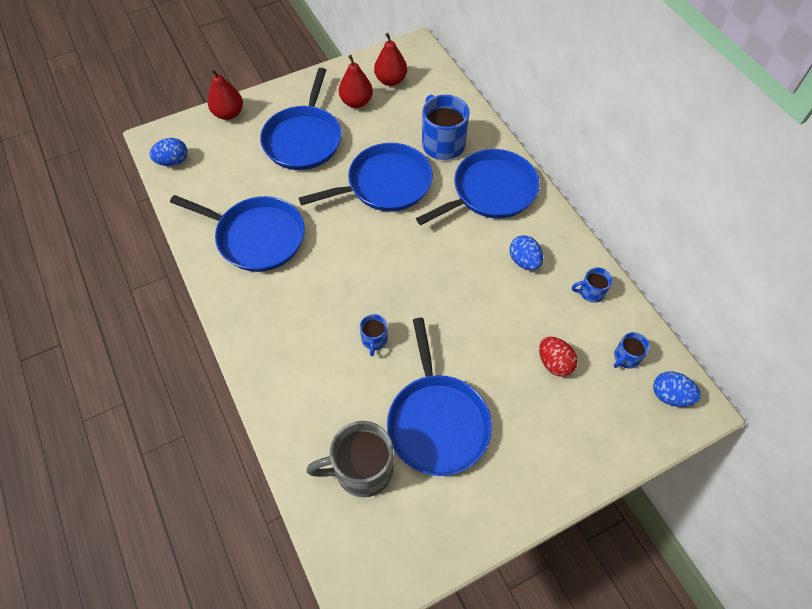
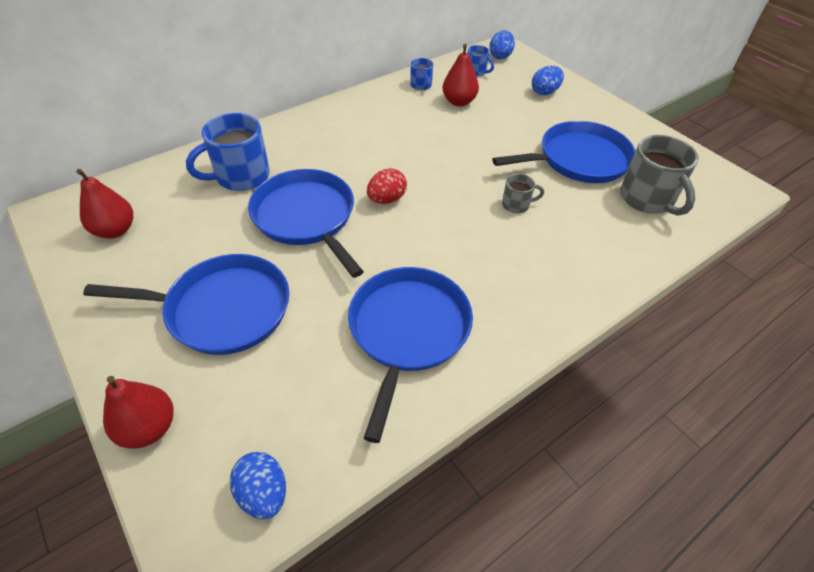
camera: 100 degrees left, 10 degrees down
red pear [339,55,373,108] -> red pear moved to [442,44,479,107]
blue mug [360,314,388,356] -> grey mug [502,174,544,213]
blue pan [416,149,540,225] -> none
blue egg [509,235,543,270] -> blue egg moved to [532,66,564,95]
red egg [539,337,578,377] -> red egg moved to [367,168,407,204]

